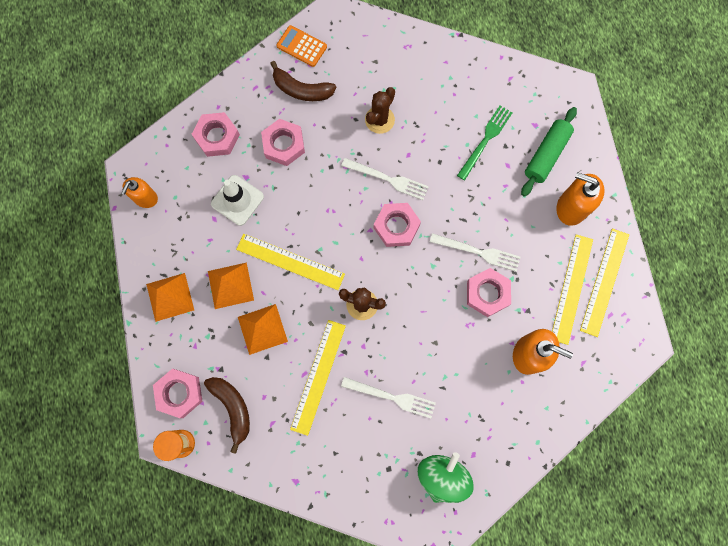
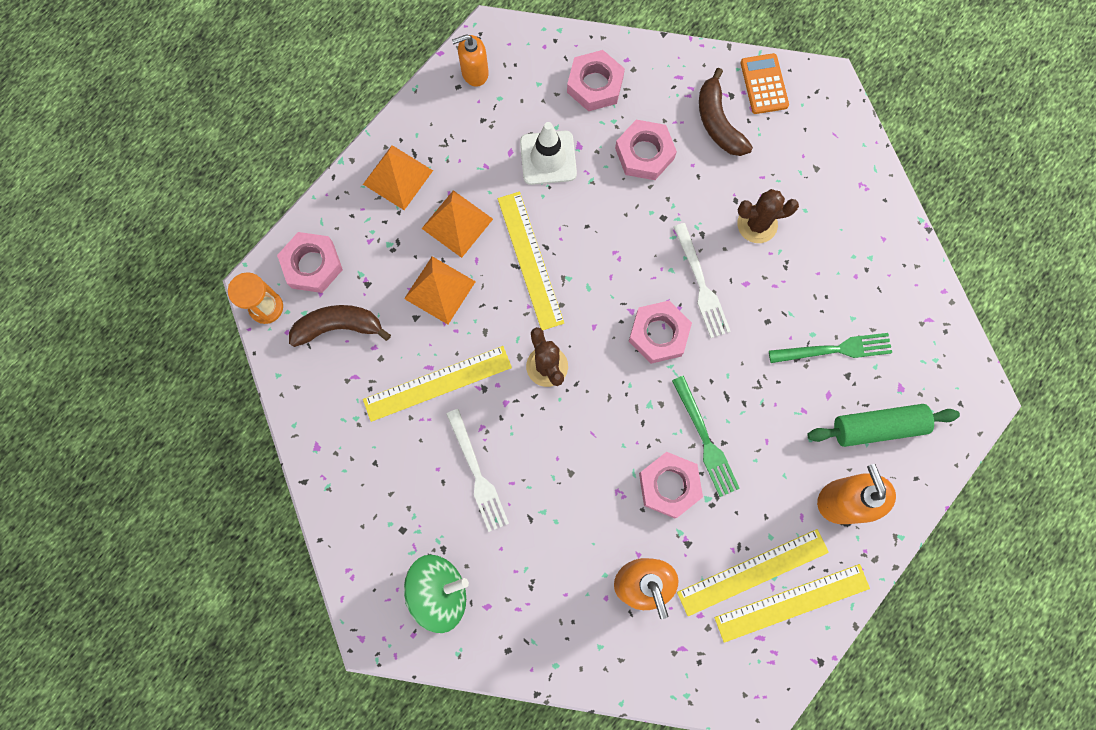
camera: 50 degrees right, 0 degrees up
brown banana [204,377,250,454] -> brown banana turned 120 degrees counterclockwise [289,305,391,347]
white fork [430,233,520,272] -> green fork [672,376,740,497]

